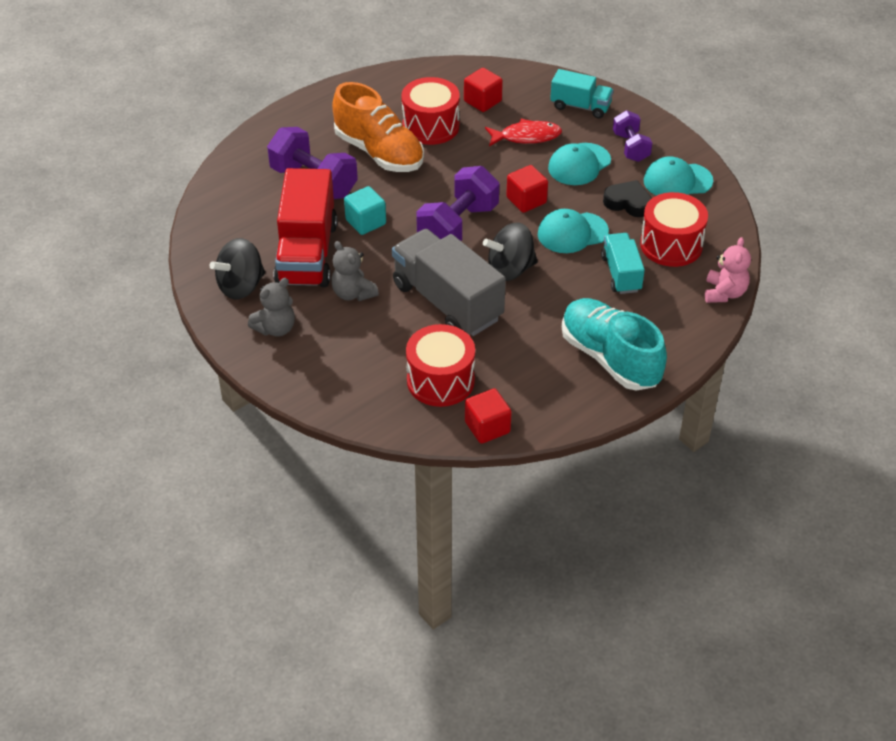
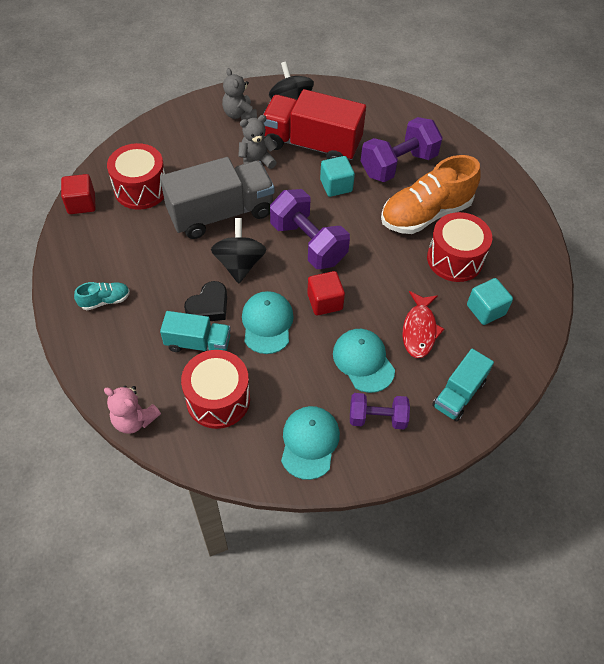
camera: 105 degrees right, 10 degrees up
red cube [464,68,503,112] -> turquoise cube [467,278,513,325]
turquoise shoe [562,298,667,391] -> turquoise shoe [74,282,130,310], size x0.45
black heart [603,180,652,217] -> black heart moved to [184,281,227,321]

